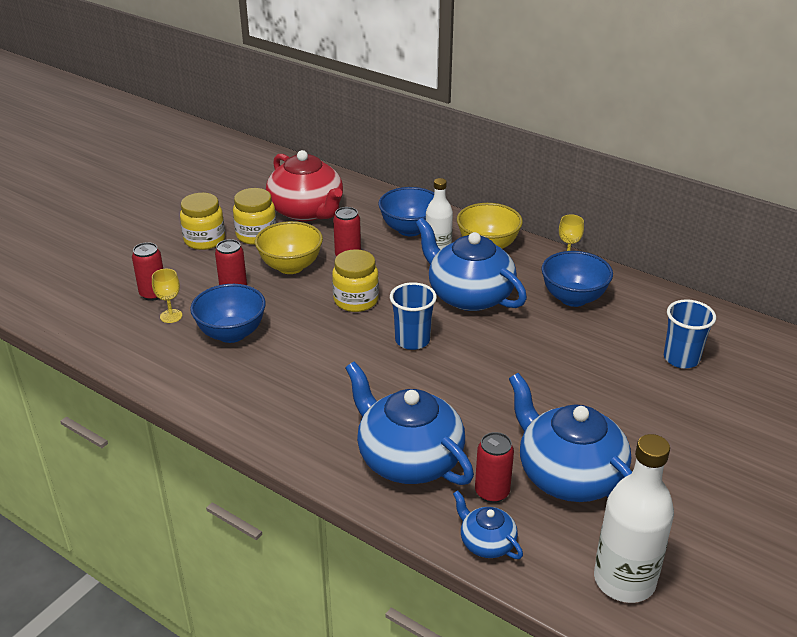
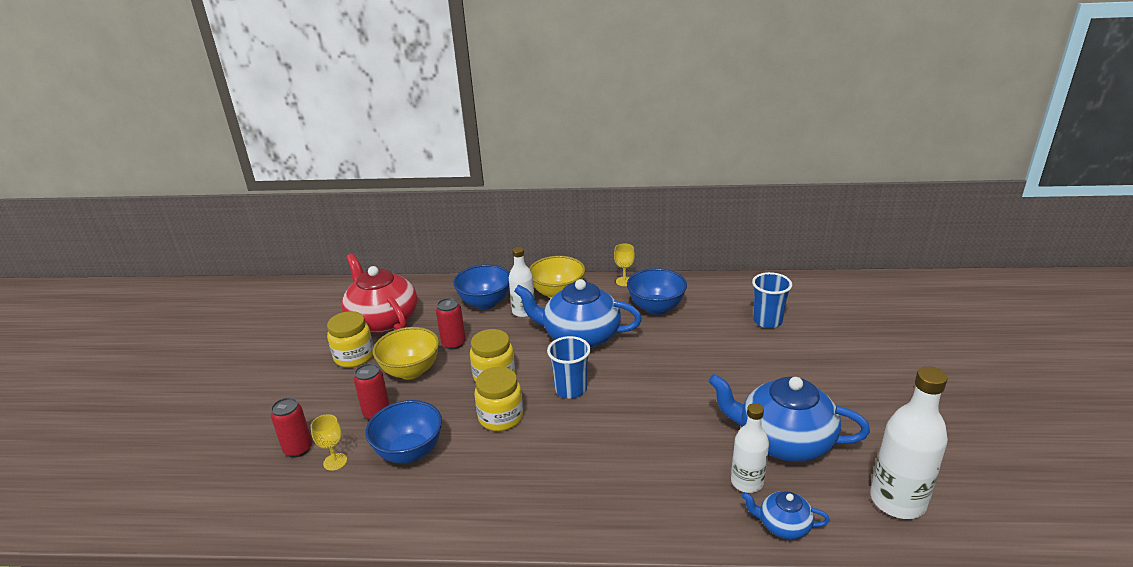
camera: 30 degrees left, 5 degrees down
yellow jar [180,193,225,250] -> yellow jar moved to [474,367,523,431]
red teapot [266,150,343,221] -> red teapot turned 150 degrees counterclockwise [342,253,417,333]
blue teapot [345,361,474,485] -> none
red can [475,432,514,503] -> white bottle [731,403,769,493]

